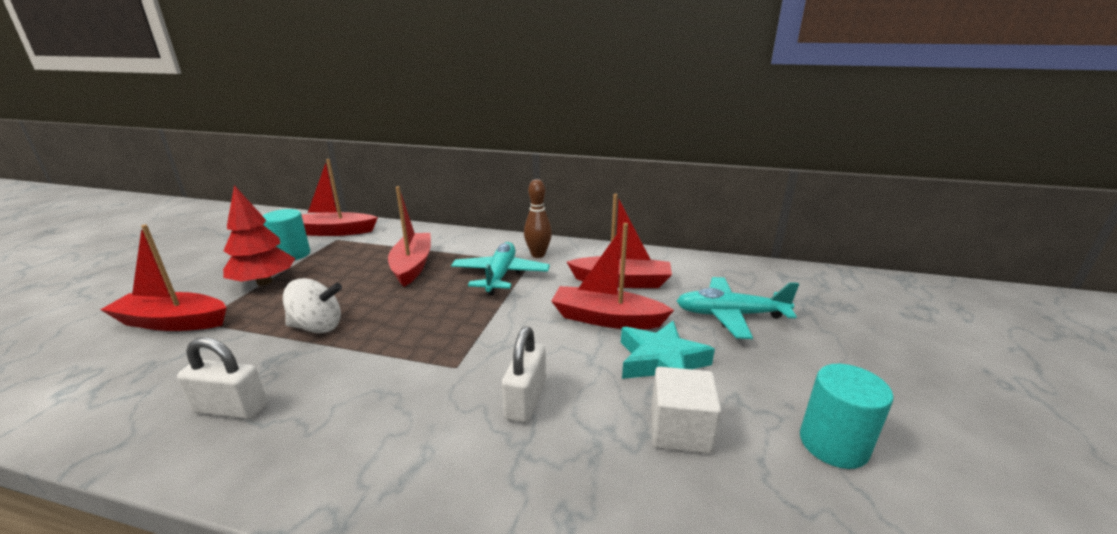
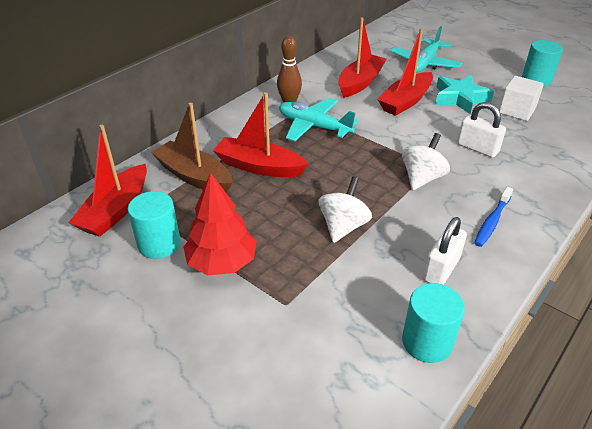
camera: 65 degrees left, 15 degrees up
red boat [100,224,227,331] -> none
none -> brown boat [151,103,233,193]
none -> white spinning top [402,133,450,190]
none -> turquoise cylinder [402,283,465,363]
none -> blue toothbrush [474,187,513,247]

